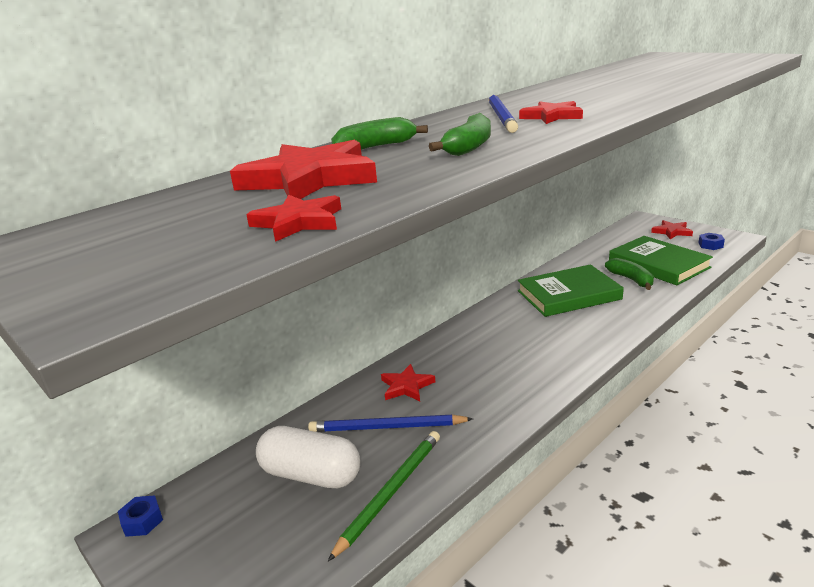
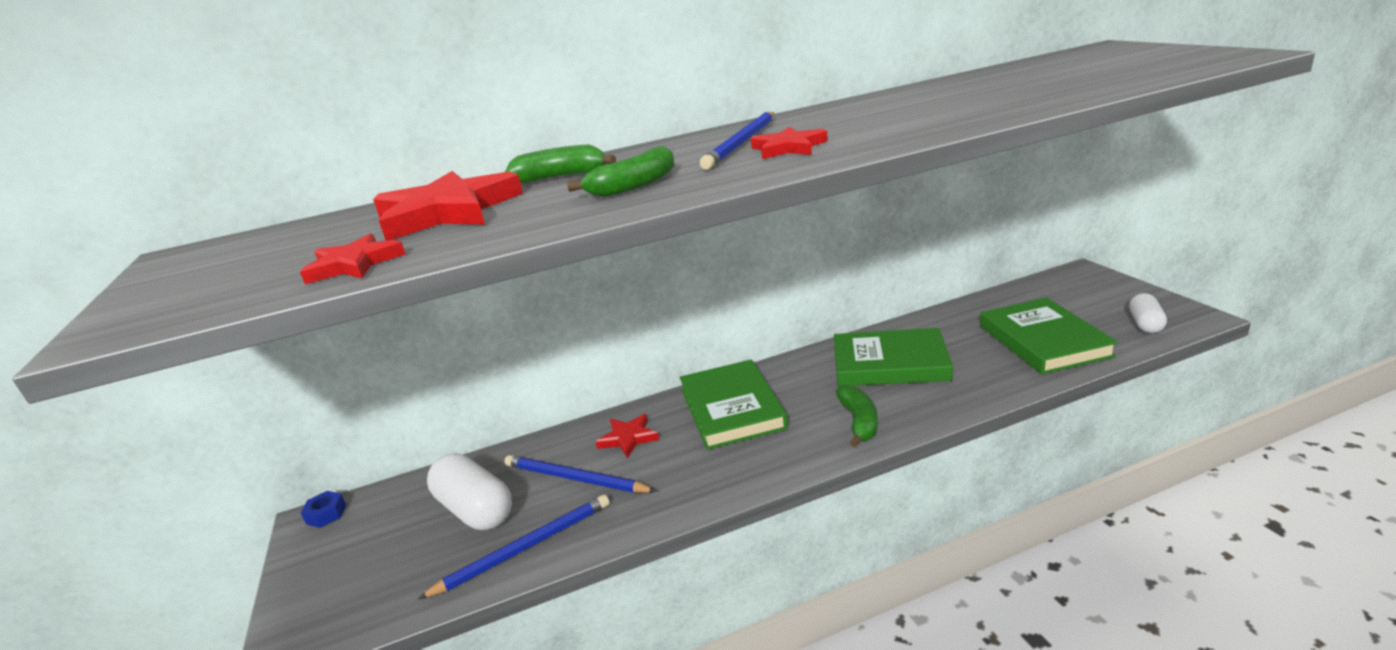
camera: 25 degrees right, 0 degrees up
green pencil [328,431,440,561] -> blue pencil [418,494,610,599]
green banana [605,258,654,290] -> green banana moved to [836,385,878,447]
red star [651,220,693,239] -> none
blue nut [698,233,725,250] -> white capsule [1129,293,1167,333]
none -> green book [680,359,788,450]

